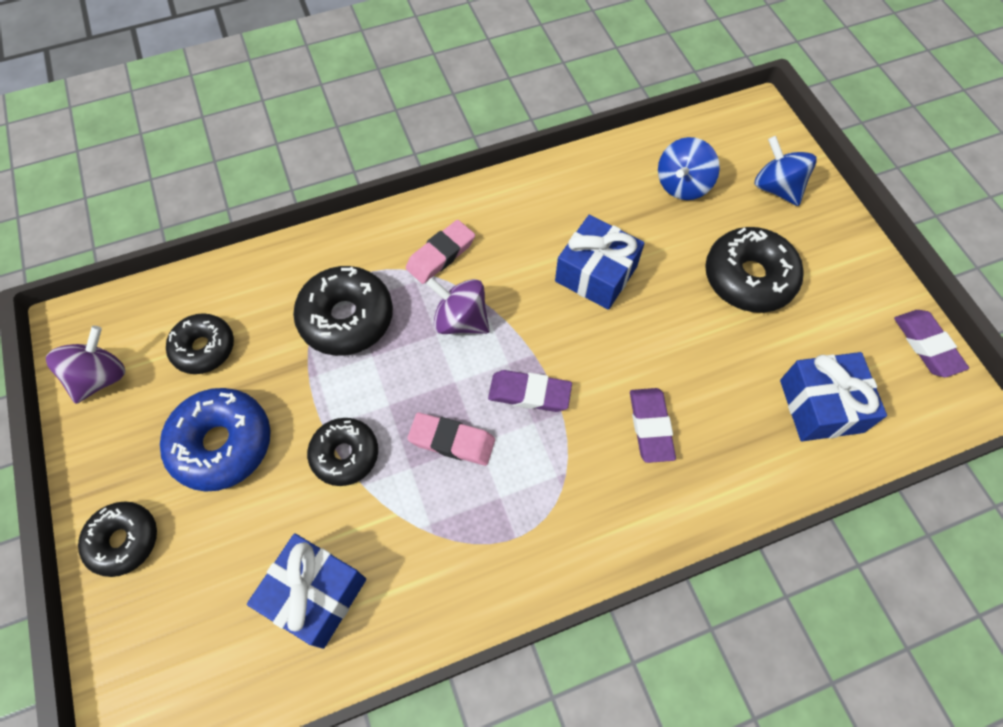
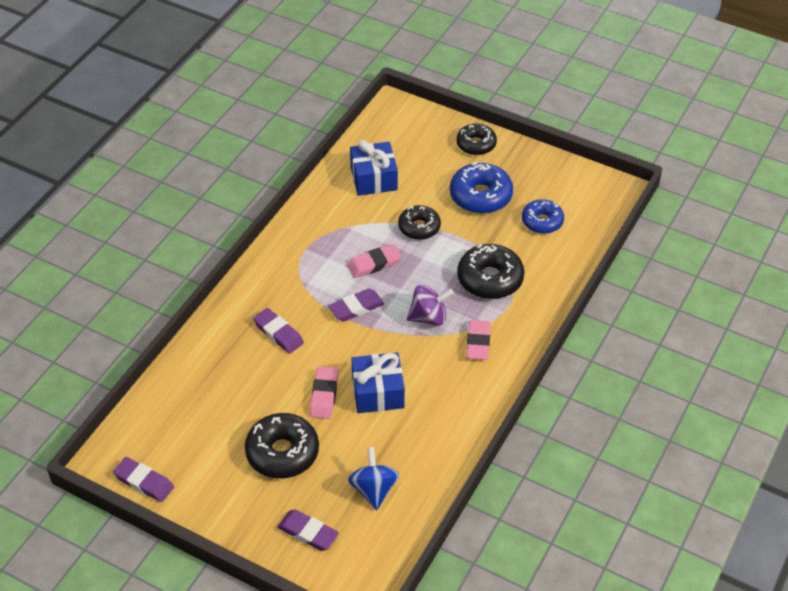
camera: 140 degrees right, 15 degrees down
purple spinning top [46,326,125,404] -> none
black donut [166,313,234,374] -> blue donut [522,199,564,234]
blue spinning top [754,136,817,206] -> purple eraser [277,509,339,551]
blue gift [780,352,887,441] -> none
none -> pink eraser [310,366,338,419]

